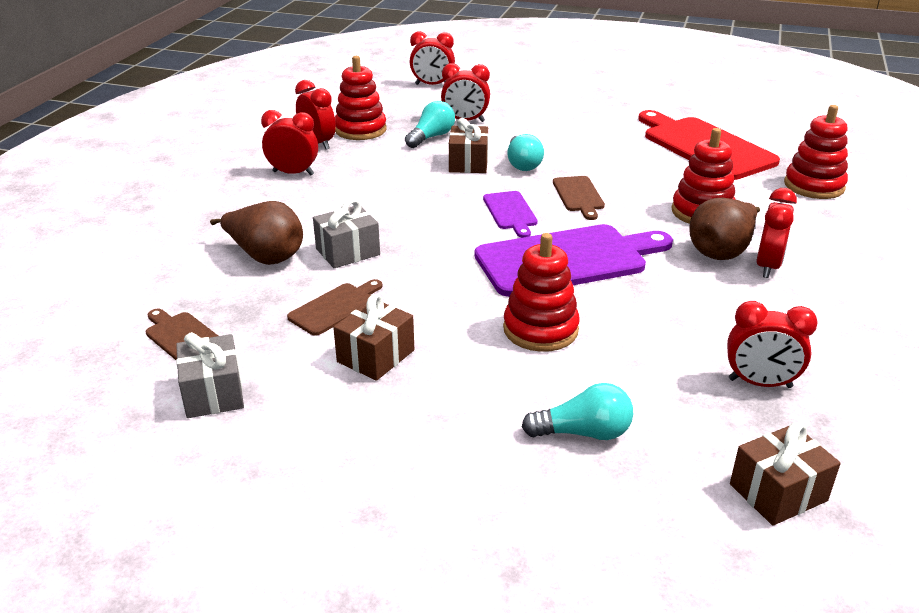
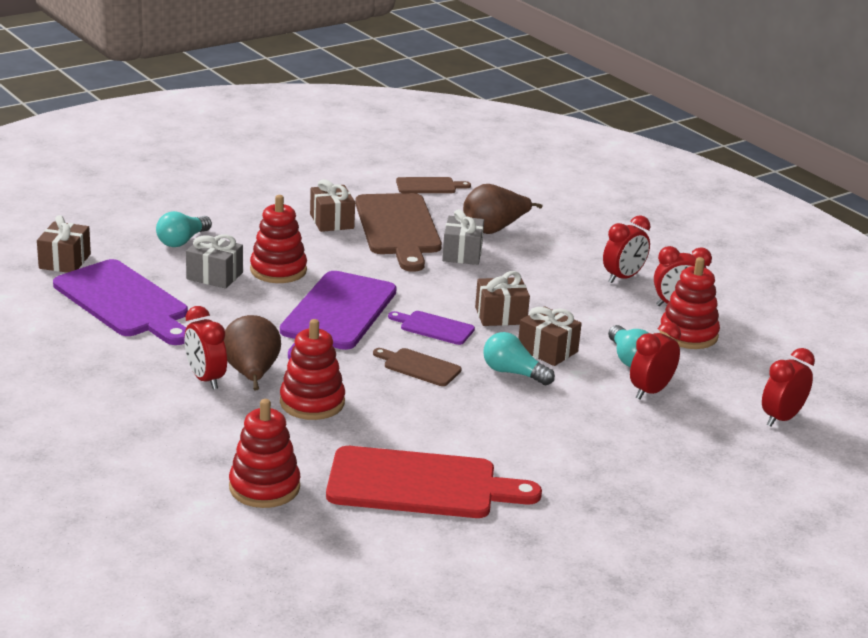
camera: 125 degrees right, 5 degrees down
grey gift [176,332,244,418] -> grey gift moved to [186,234,243,289]
brown cutting board [287,279,383,336] -> brown cutting board [355,193,442,272], size x2.05
red clock [727,301,818,388] -> purple cutting board [53,259,188,345]
none -> brown gift [475,271,530,326]

